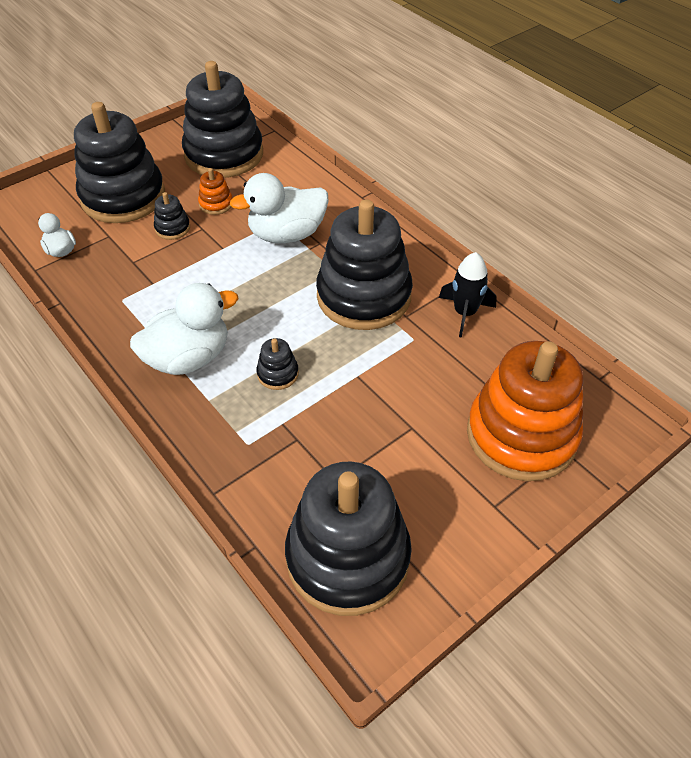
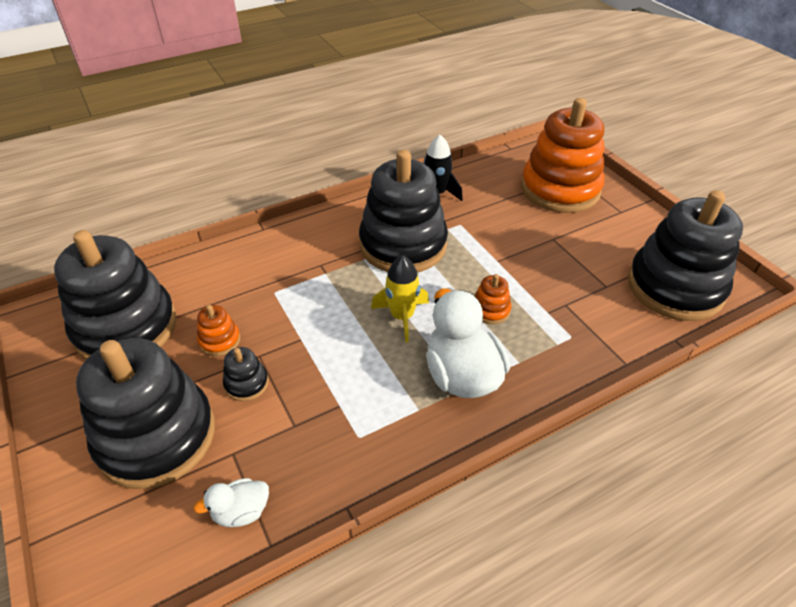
camera: 80 degrees left, 5 degrees down
white duck [230,173,329,243] -> none
black stacking toy [256,338,299,390] -> orange stacking toy [475,274,511,324]
none -> yellow rocket [371,256,429,343]

